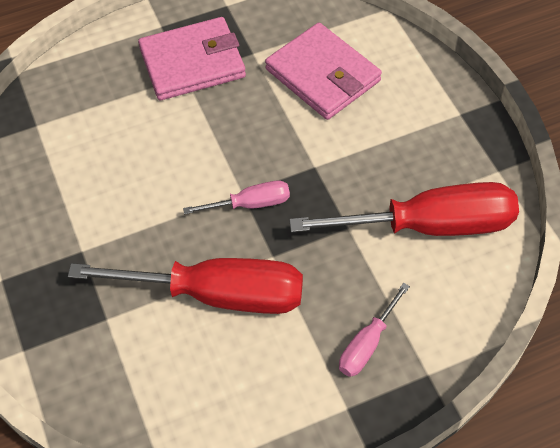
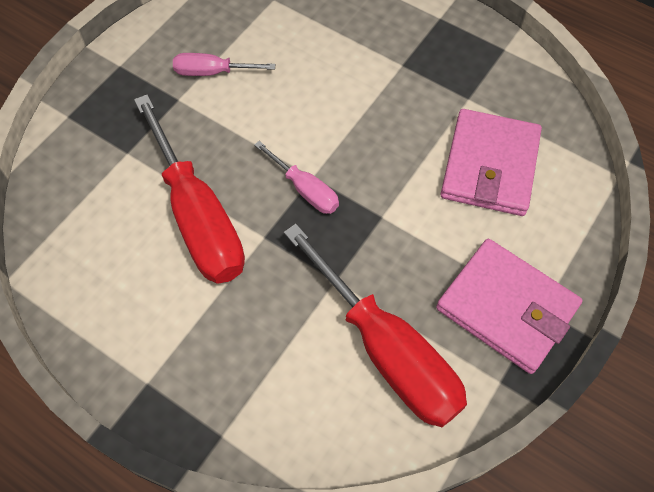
camera: 55 degrees right, 5 degrees up
pink wallet [138,17,246,100] -> pink wallet moved to [436,239,583,374]
pink screwdriver [339,283,410,377] -> pink screwdriver moved to [173,53,275,76]

